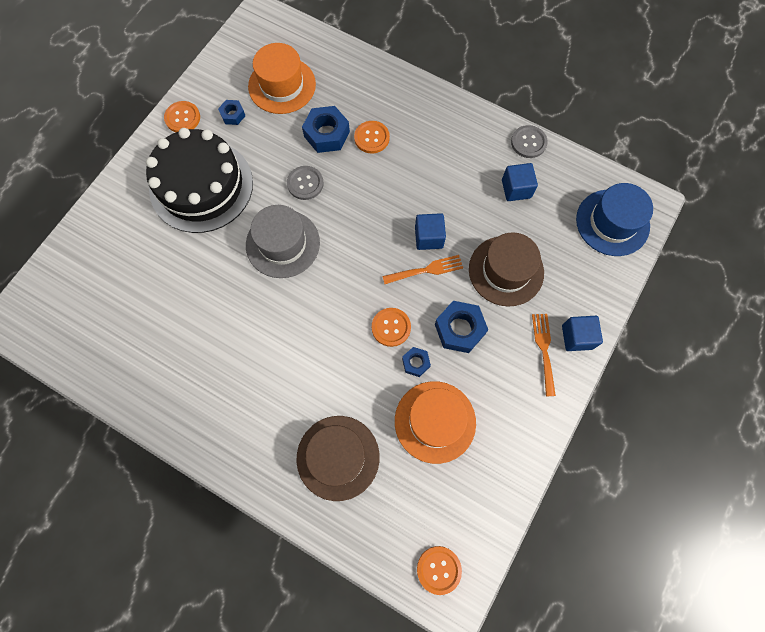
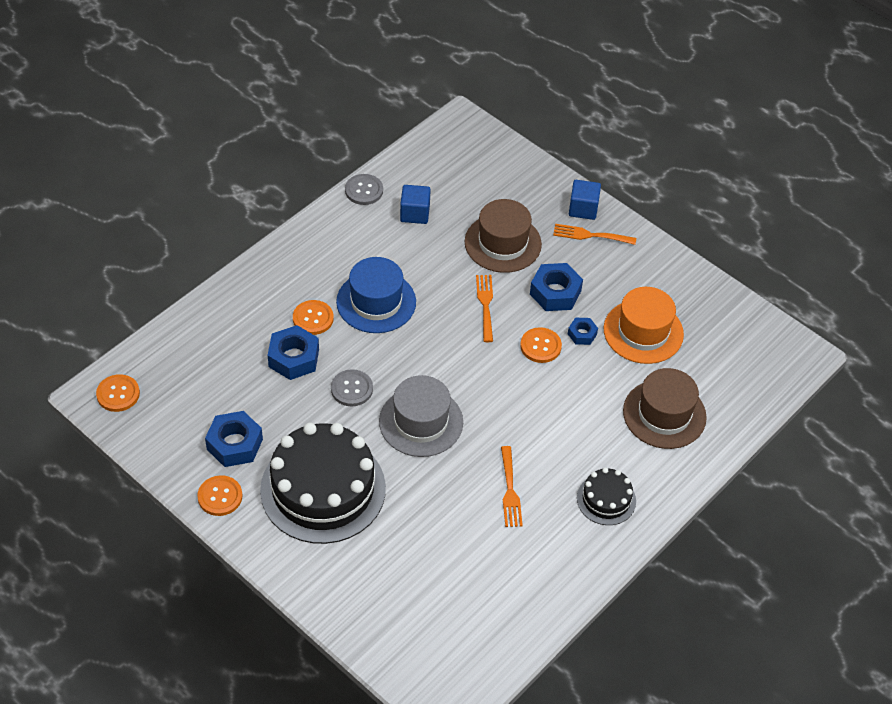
camera: 80 degrees left, 20 degrees down
blue nut [218,100,245,125] -> blue nut [205,411,263,467], size x1.80
orange hat [248,43,316,114] -> none
blue cube [415,213,446,250] -> none
orange button [417,546,462,595] -> orange button moved to [96,374,140,412]
blue hat [576,183,653,256] -> blue hat moved to [336,257,416,333]
none -> orange fork [501,446,523,527]
none -> black cake [577,467,636,525]

